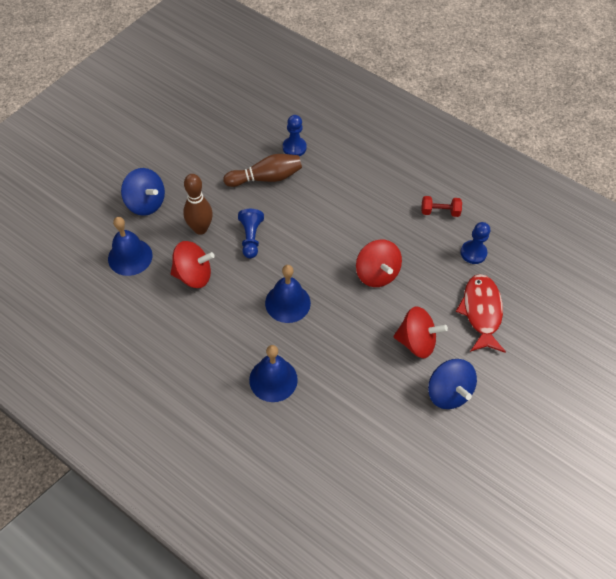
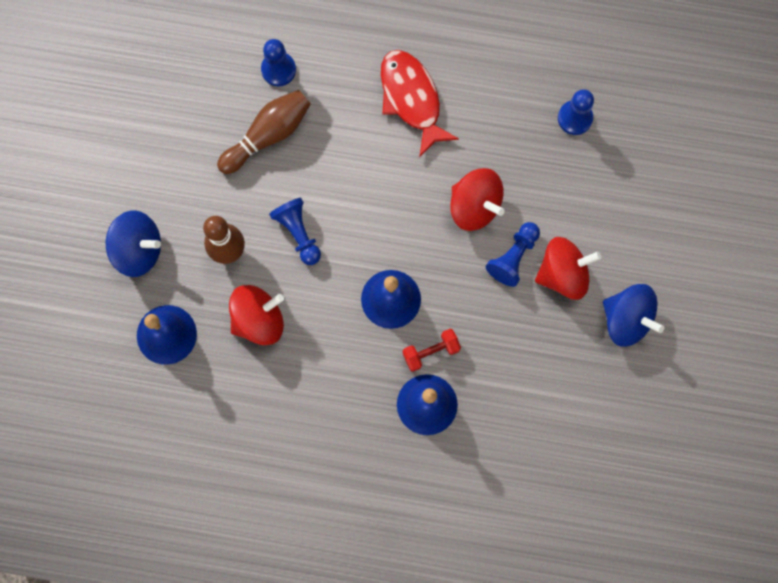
camera: 25 degrees left, 20 degrees up
red dumbbell [421,196,462,217] -> red dumbbell moved to [402,329,461,372]
red fish [456,274,506,353] -> red fish moved to [381,50,459,158]
none -> blue pawn [486,222,540,287]

